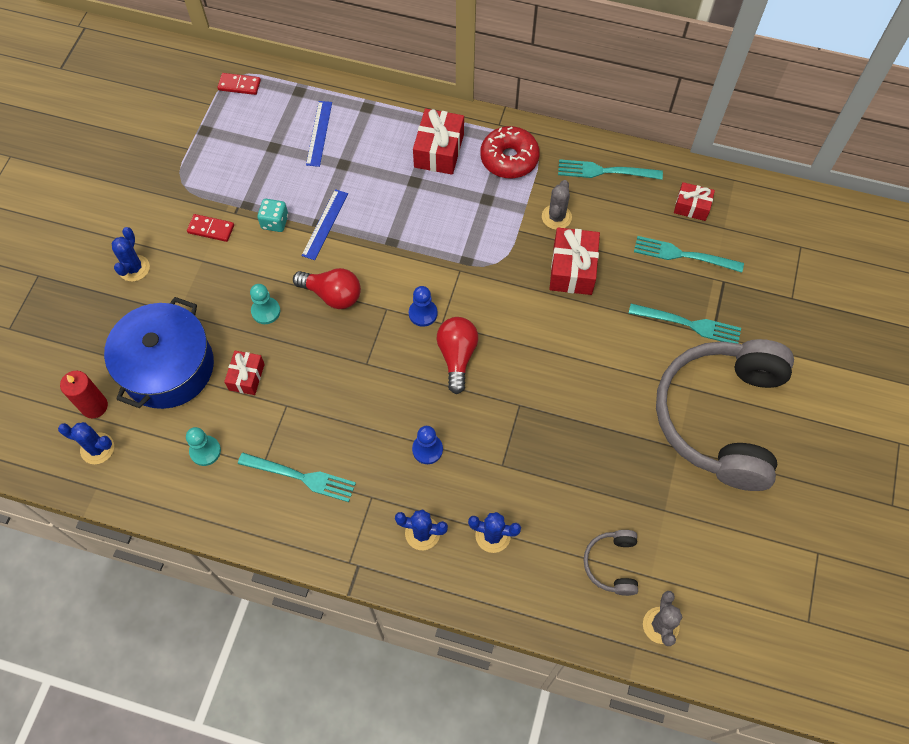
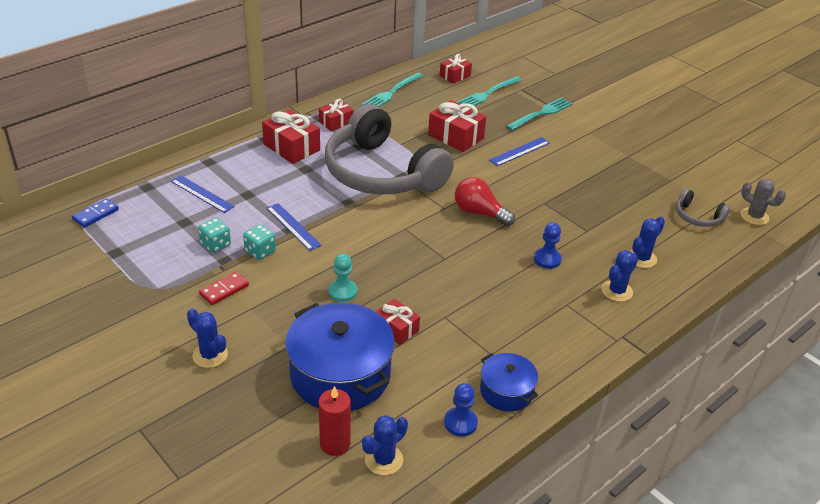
camera: 60 degrees left, 25 degrees down
turquoise pawn [186,427,221,466] -> none
red domino [217,73,261,95] -> blue domino [72,198,119,228]
turquoise fork [238,452,356,502] -> none
red light bulb [293,268,361,309] -> none
blue pawn [409,286,437,327] -> blue pawn moved to [444,383,478,437]
red donut [480,126,540,178] -> red gift [319,99,353,131]
grey cactus [542,180,572,230] -> none
grey headphones [656,339,794,491] -> grey headphones moved to [325,104,454,194]
none -> turquoise dice [198,218,231,253]
none -> blue pot [480,353,538,412]
none -> blue ruler [489,137,550,166]

